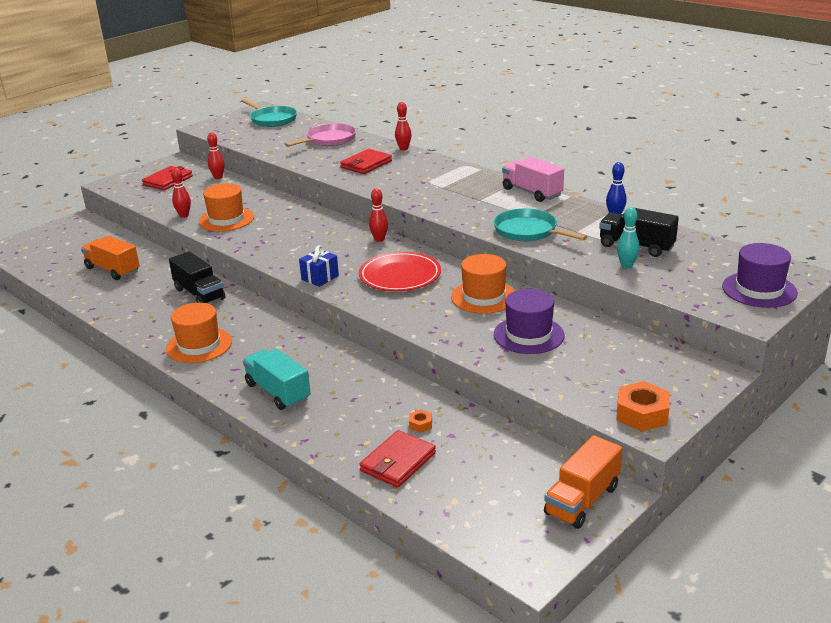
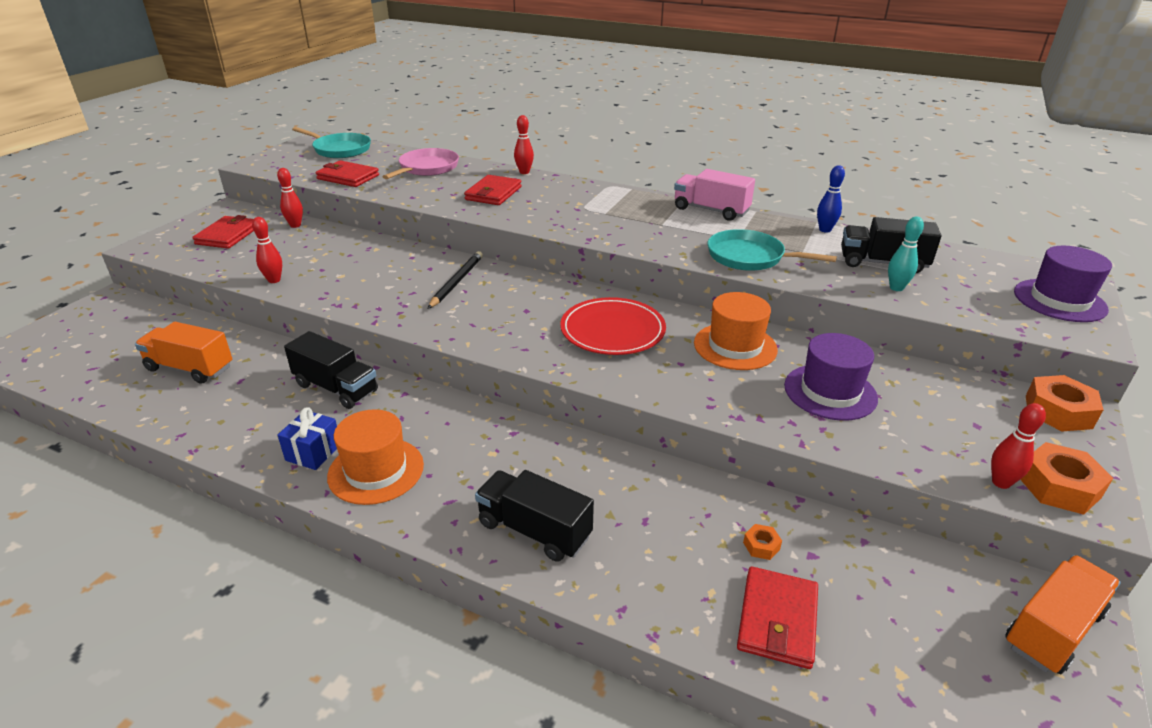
camera: 20 degrees left, 5 degrees up
orange hat [199,184,254,231] -> none
turquoise truck [243,349,311,410] -> black truck [475,470,594,561]
blue gift [299,245,339,287] -> blue gift moved to [277,407,337,470]
red bowling pin [369,188,388,242] -> red bowling pin moved to [991,403,1046,489]
orange truck [544,435,623,529] -> orange truck turned 150 degrees counterclockwise [1005,555,1120,674]
none -> red wallet [316,160,379,187]
none -> black pencil [428,251,483,309]
none -> orange nut [1026,375,1103,431]

